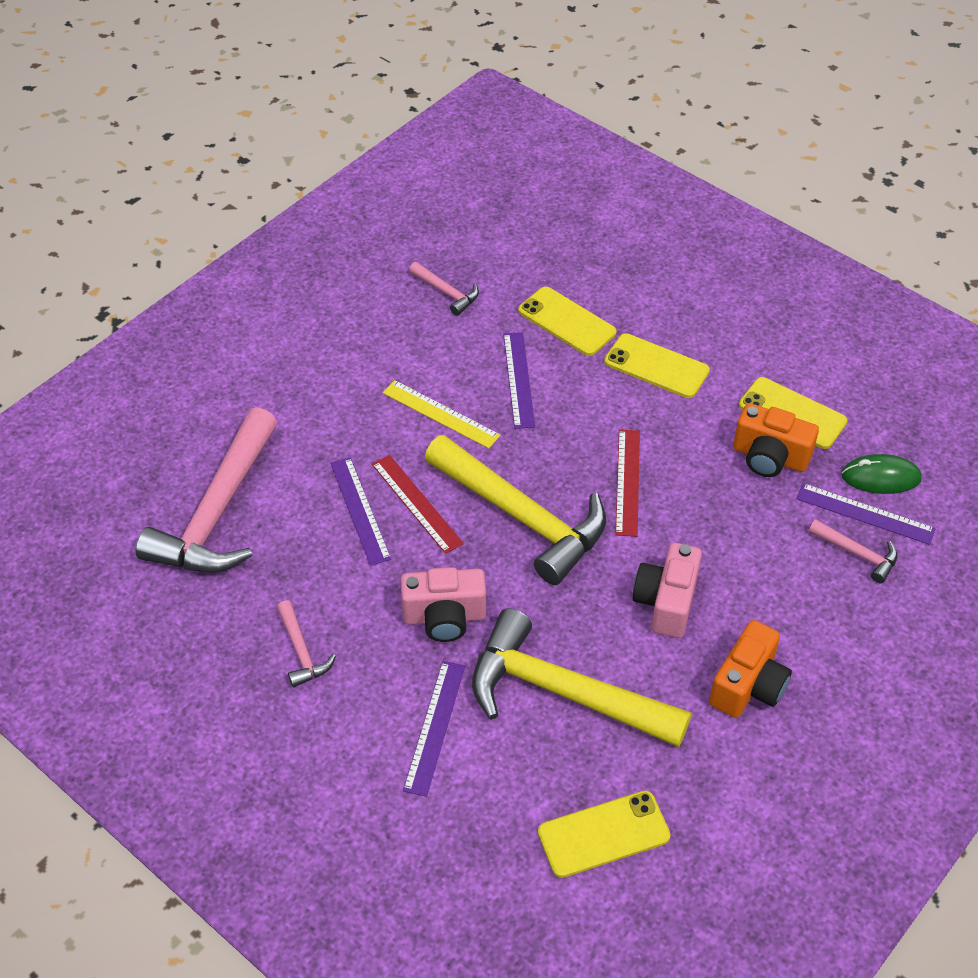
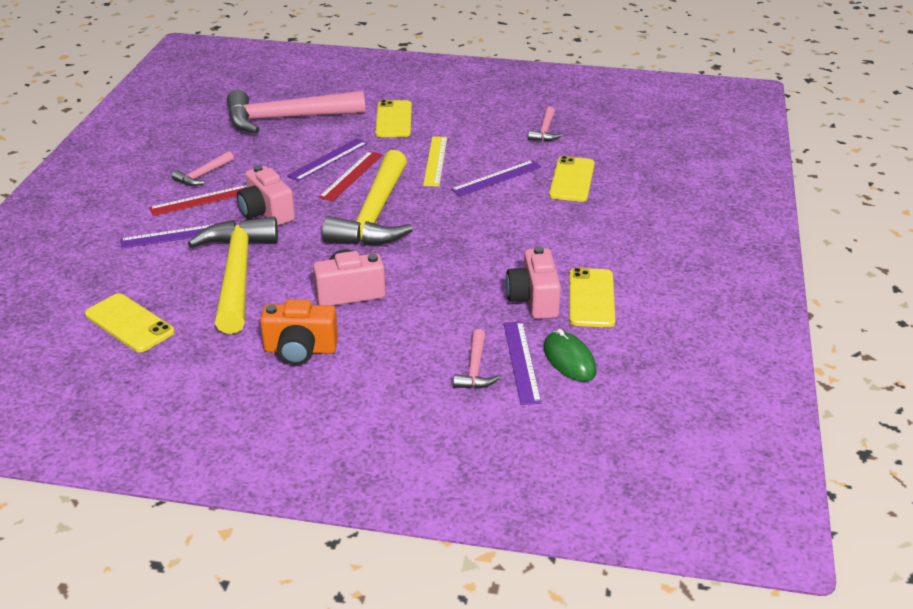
camera: 60 degrees right, 15 degrees down
yellow phone [604,333,710,398] -> yellow phone moved to [375,100,412,137]
red ruler [615,429,640,537] -> red ruler moved to [149,185,247,216]
orange camera [733,403,819,477] -> pink camera [506,246,561,319]

